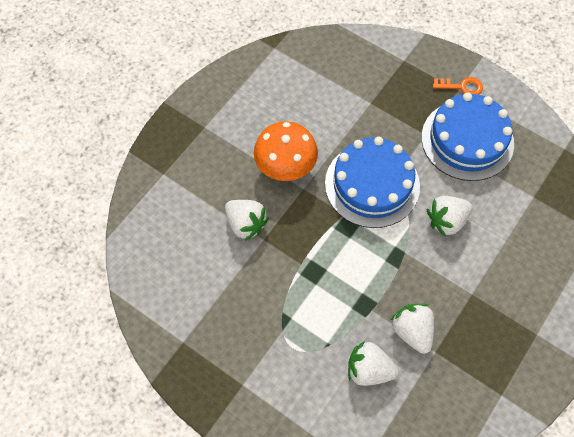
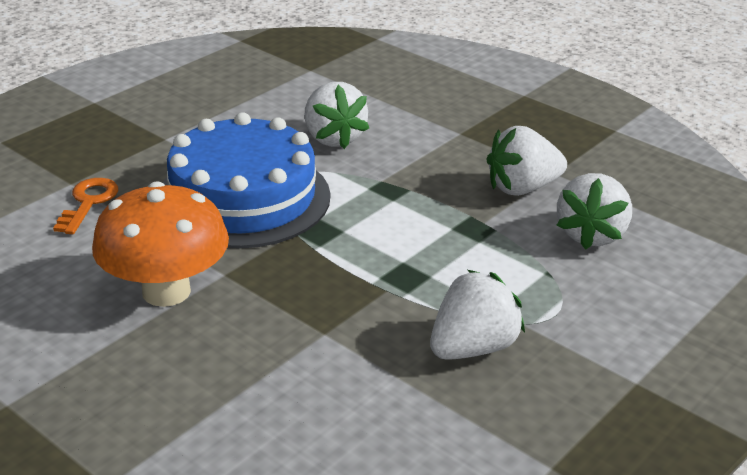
camera: 85 degrees left, 30 degrees down
white strawberry [225,200,269,241] -> white strawberry moved to [430,270,525,360]
blue cake [421,92,514,181] -> none
orange key [433,77,483,95] -> orange key moved to [53,178,118,234]

